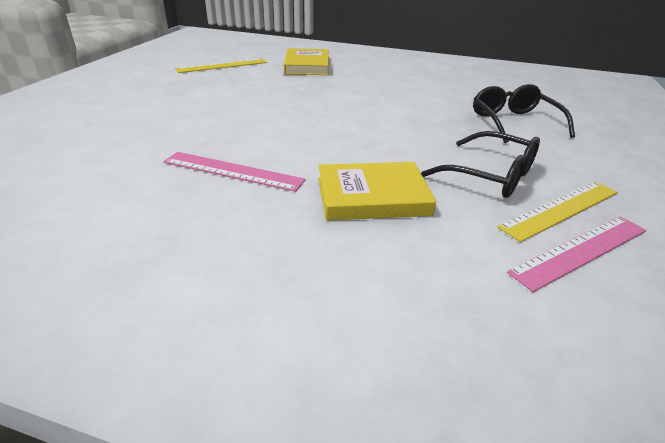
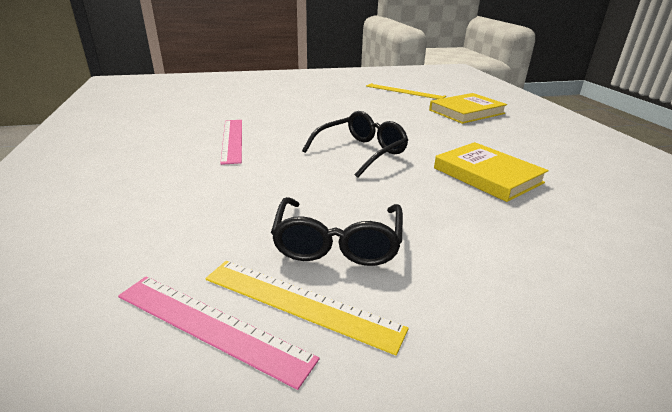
camera: 60 degrees right, 5 degrees down
yellow book [318,162,436,221] -> yellow book moved to [434,142,549,202]
black glasses [473,84,575,143] -> black glasses moved to [302,111,408,178]

